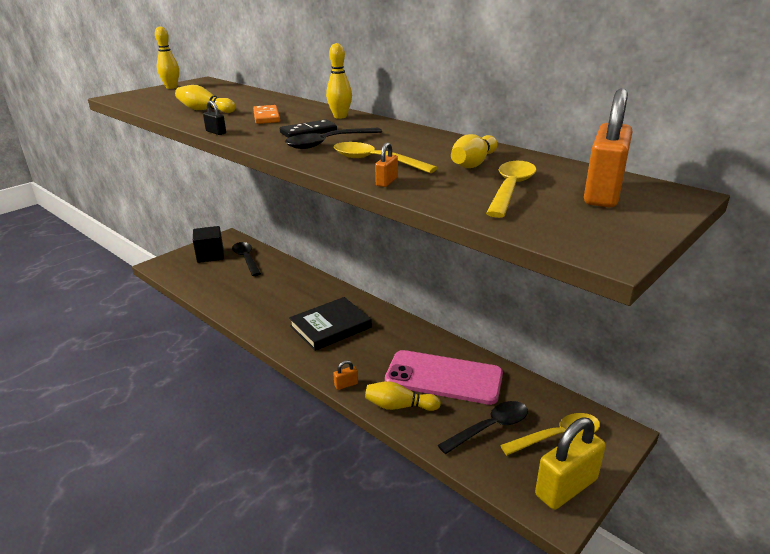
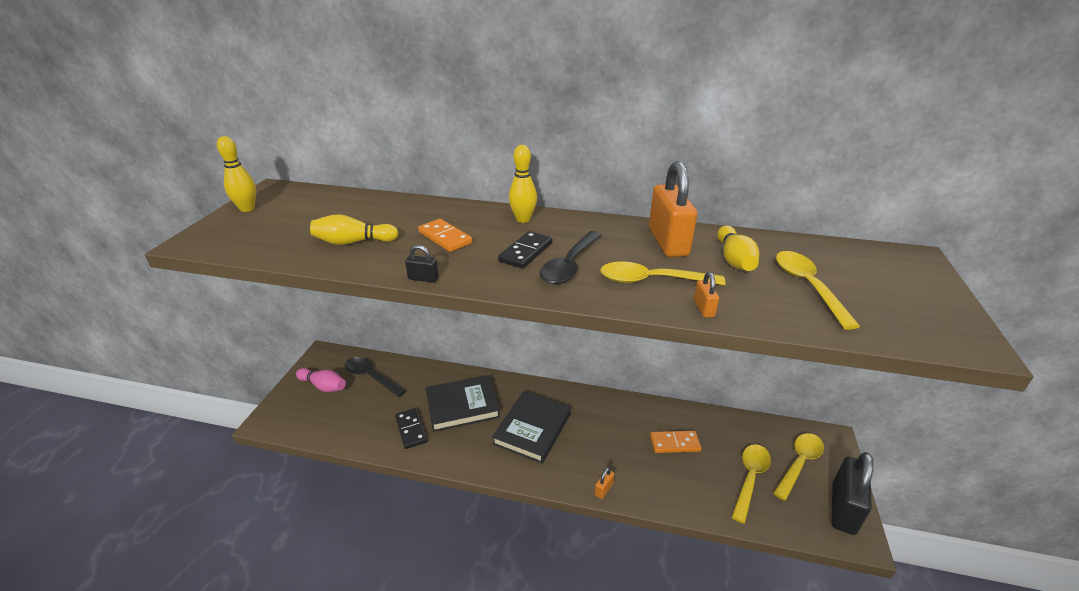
camera: 30 degrees left, 5 degrees up
black cube [193,226,224,263] -> pink bowling pin [296,368,346,392]
yellow bowling pin [365,381,441,411] -> none
pink phone [385,350,503,405] -> orange domino [650,431,701,453]
black spoon [438,401,528,454] -> yellow spoon [731,444,771,524]
yellow padlock [535,417,606,510] -> black padlock [831,452,873,535]
orange padlock [584,89,632,207] -> orange padlock moved to [649,161,697,257]
none -> black domino [395,408,427,449]
none -> black book [426,375,500,432]

